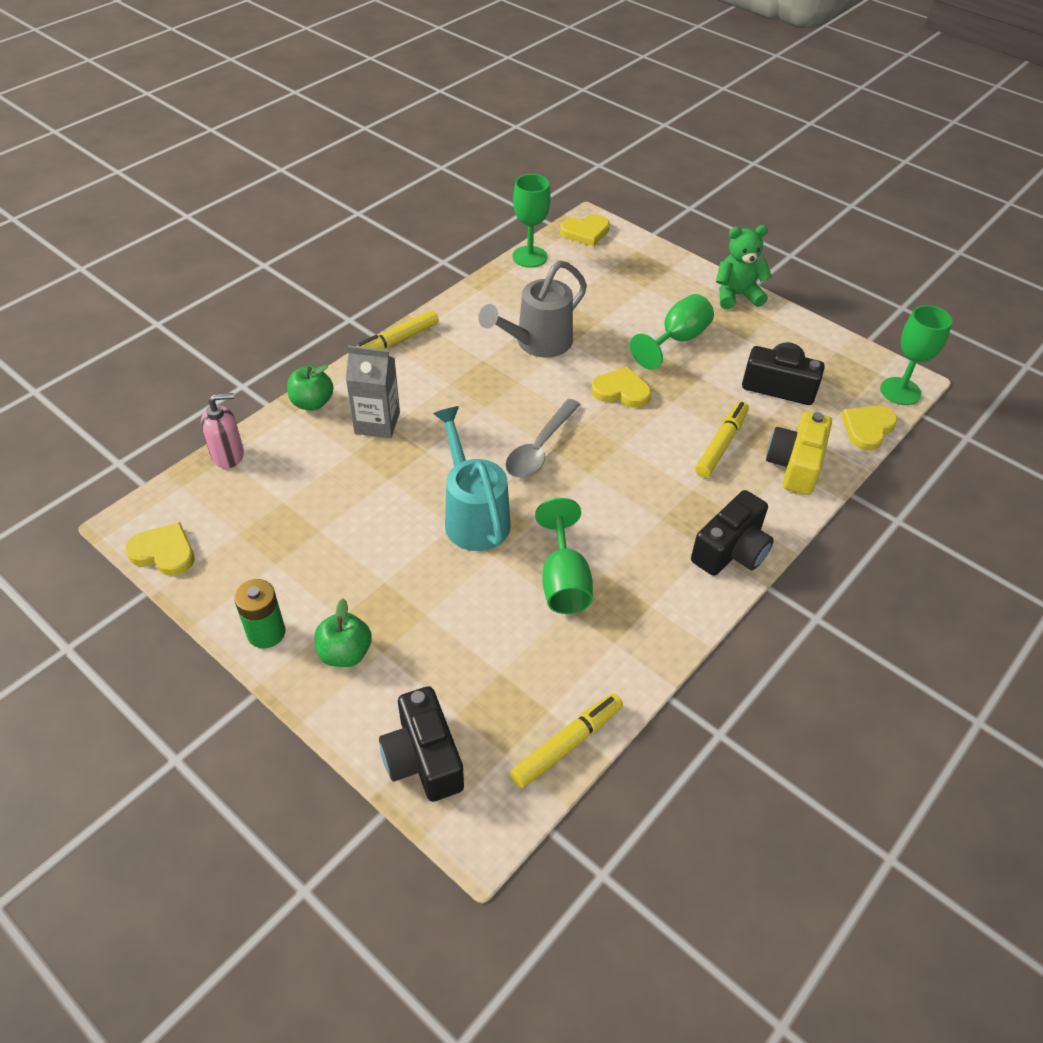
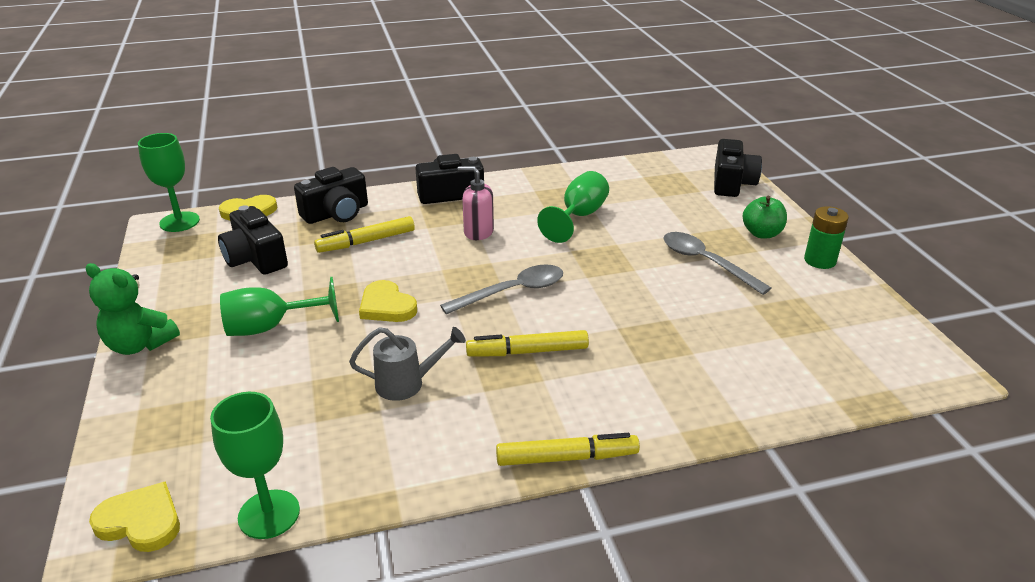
camera: 145 degrees left, 15 degrees down
yellow heart [125,522,195,576] -> none
pink soap dispenser [201,393,244,468] -> pink soap dispenser moved to [458,166,494,240]
green apple [287,364,333,410] -> none
grey carton [346,346,400,438] -> none
turquoise watering can [433,406,511,551] -> none
grey watering can [478,260,587,358] -> grey watering can [349,327,466,401], size x0.64
yellow marker [510,693,623,788] -> yellow marker moved to [466,330,589,356]
yellow camera [766,411,832,495] -> black camera [294,167,368,224]
none -> grey spoon [663,232,771,295]

